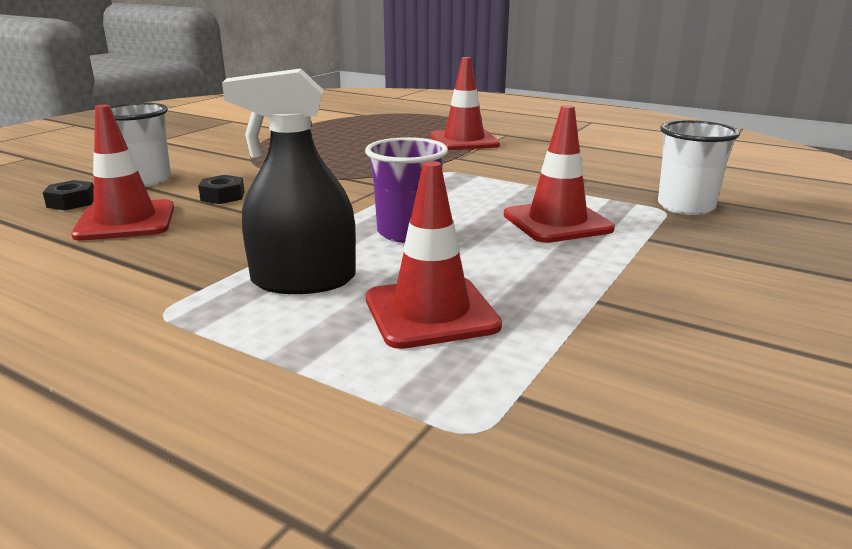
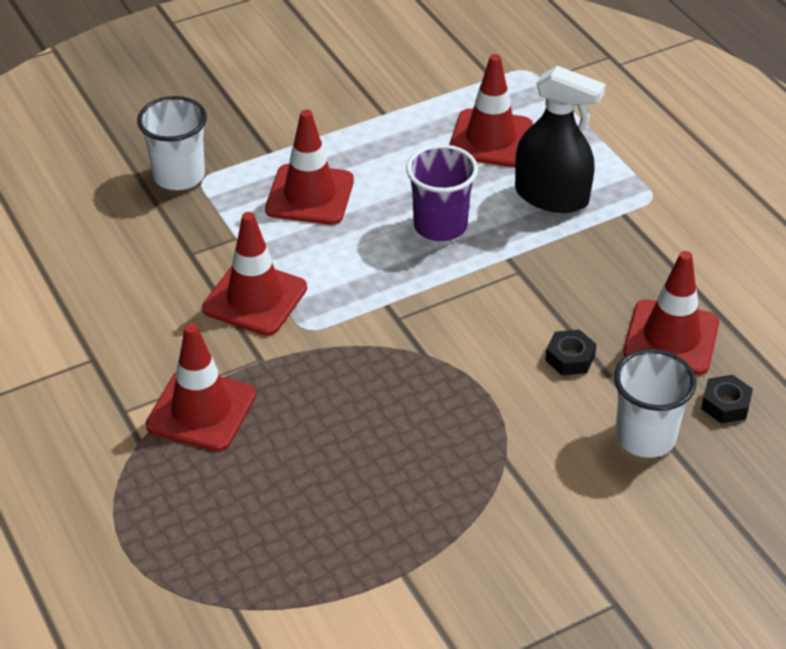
camera: 150 degrees left, 20 degrees up
none -> red traffic cone [202,212,307,336]

